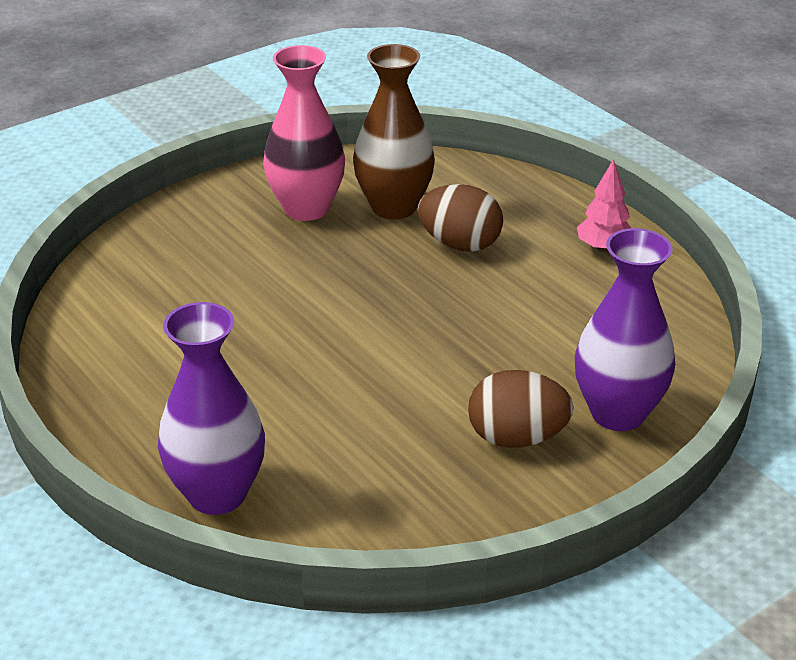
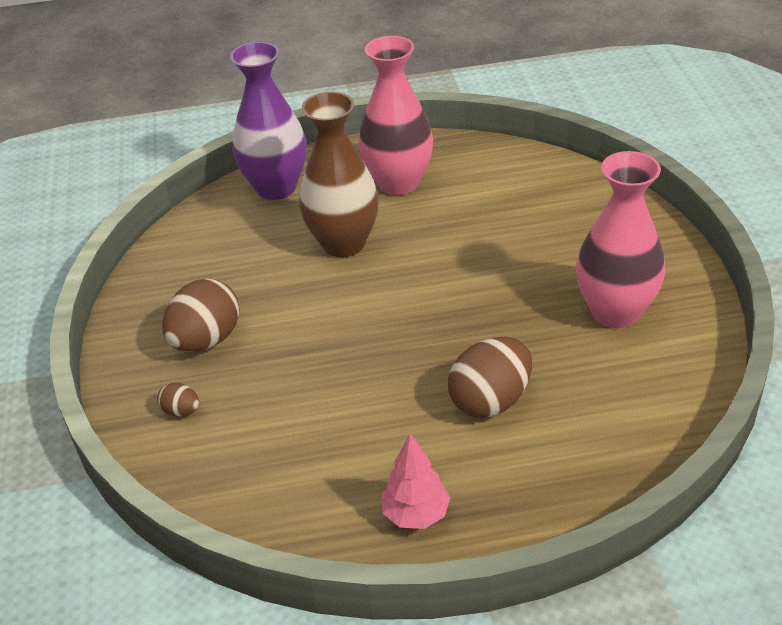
camera: 120 degrees right, 5 degrees up
brown vase [353,44,435,219] -> brown vase moved to [299,92,379,257]
purple vase [575,228,675,431] -> brown egg [157,382,199,417]
none -> pink vase [359,36,433,195]

